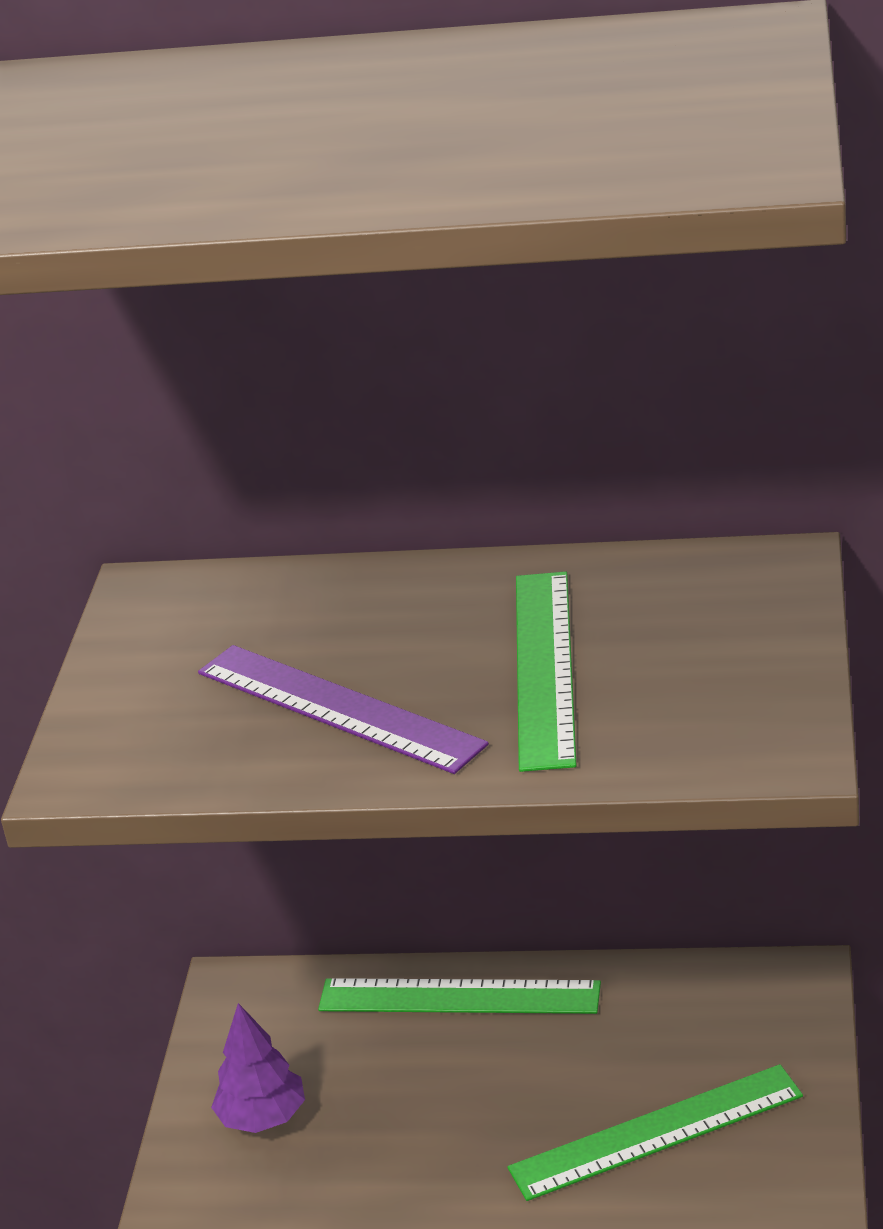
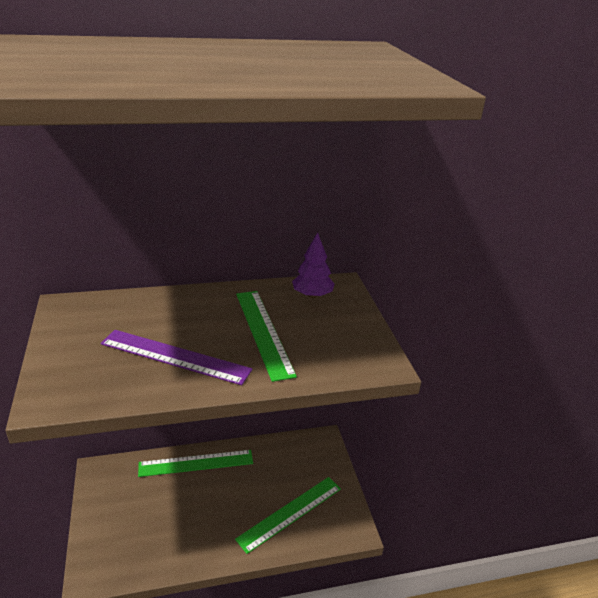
camera: 25 degrees left, 0 degrees up
purple tree [211,1003,305,1133] -> purple tree moved to [292,232,335,298]

